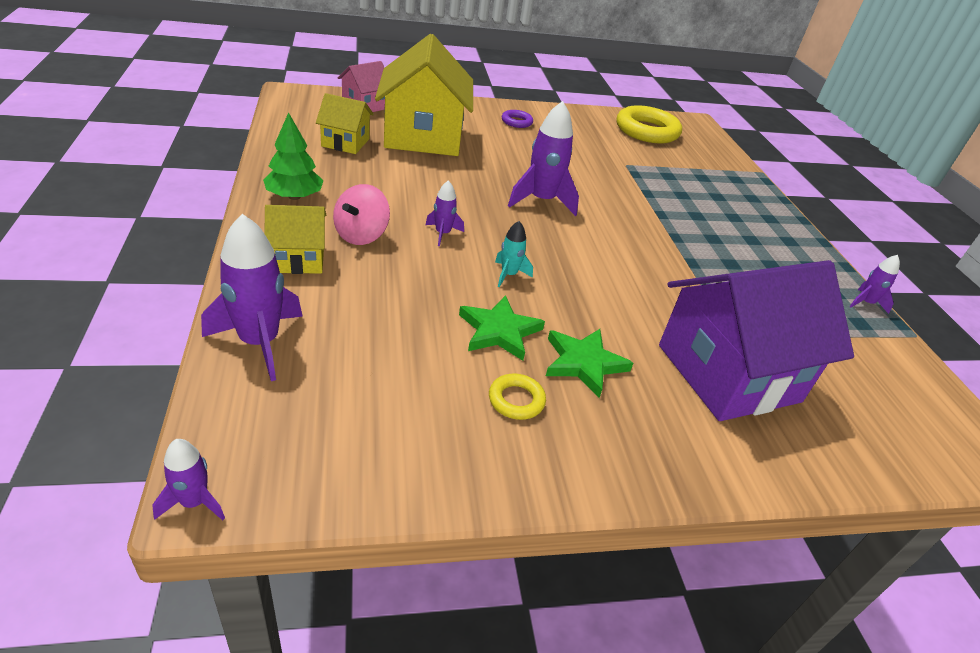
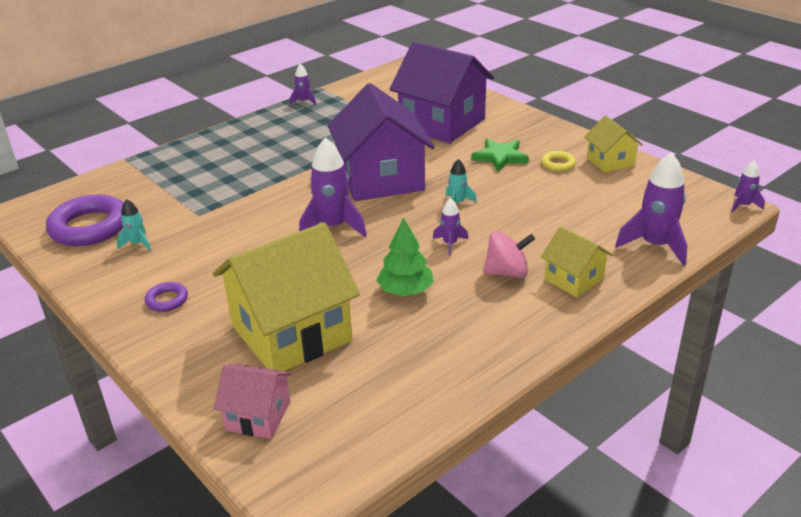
camera: 115 degrees left, 5 degrees down
green tree [263,112,324,200] -> green tree moved to [376,218,434,296]
yellow house [316,93,374,154] -> yellow house moved to [584,115,643,173]
green star [459,295,545,361] -> none
yellow ring [617,105,682,144] -> purple ring [46,194,124,246]
none -> turquoise rocket [117,199,151,251]
none -> purple house [328,83,435,201]

